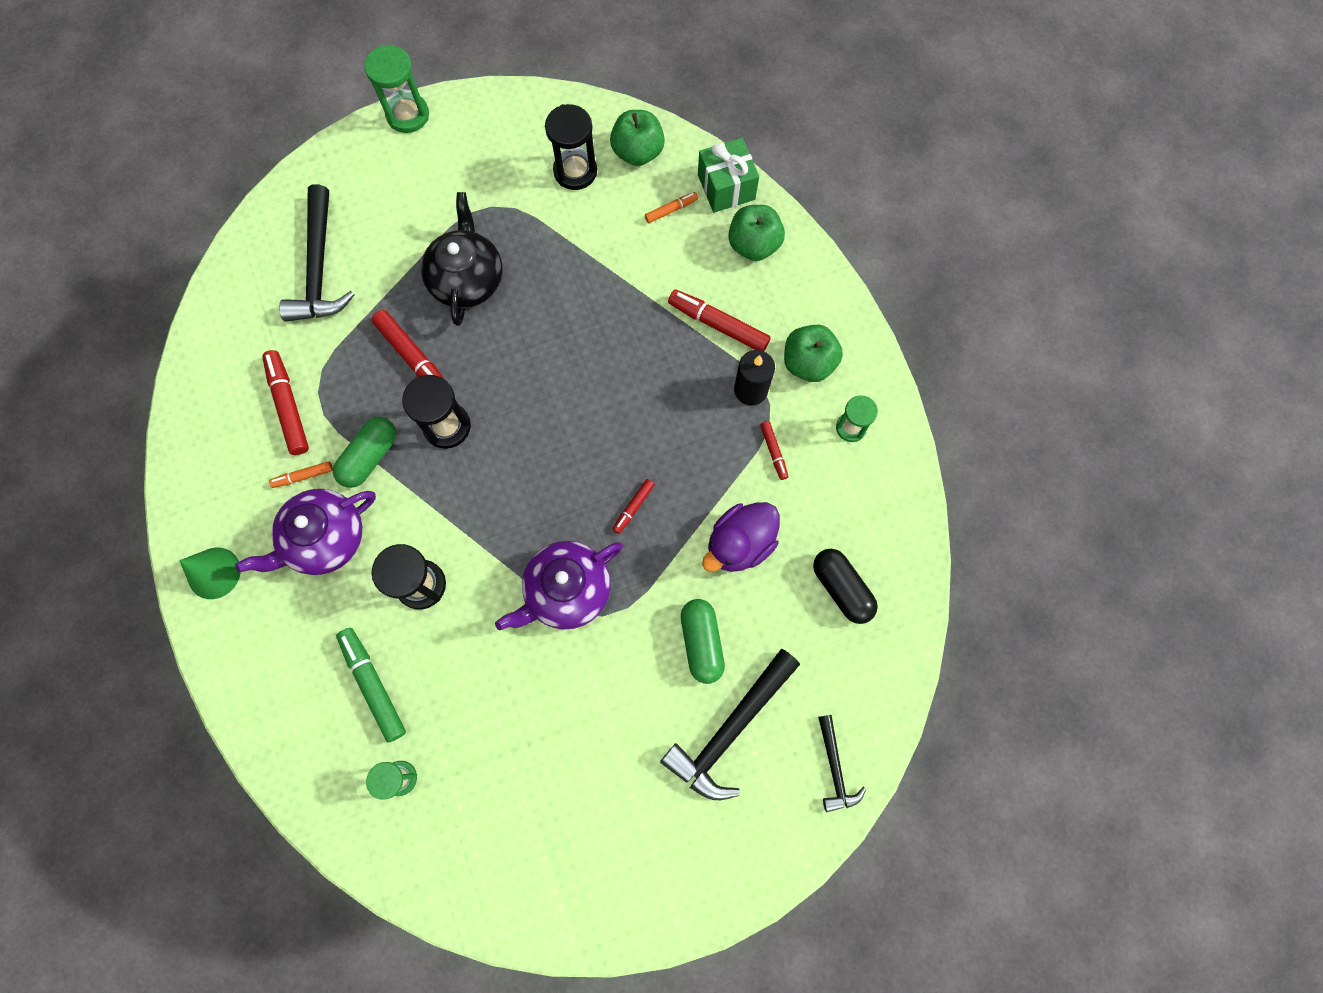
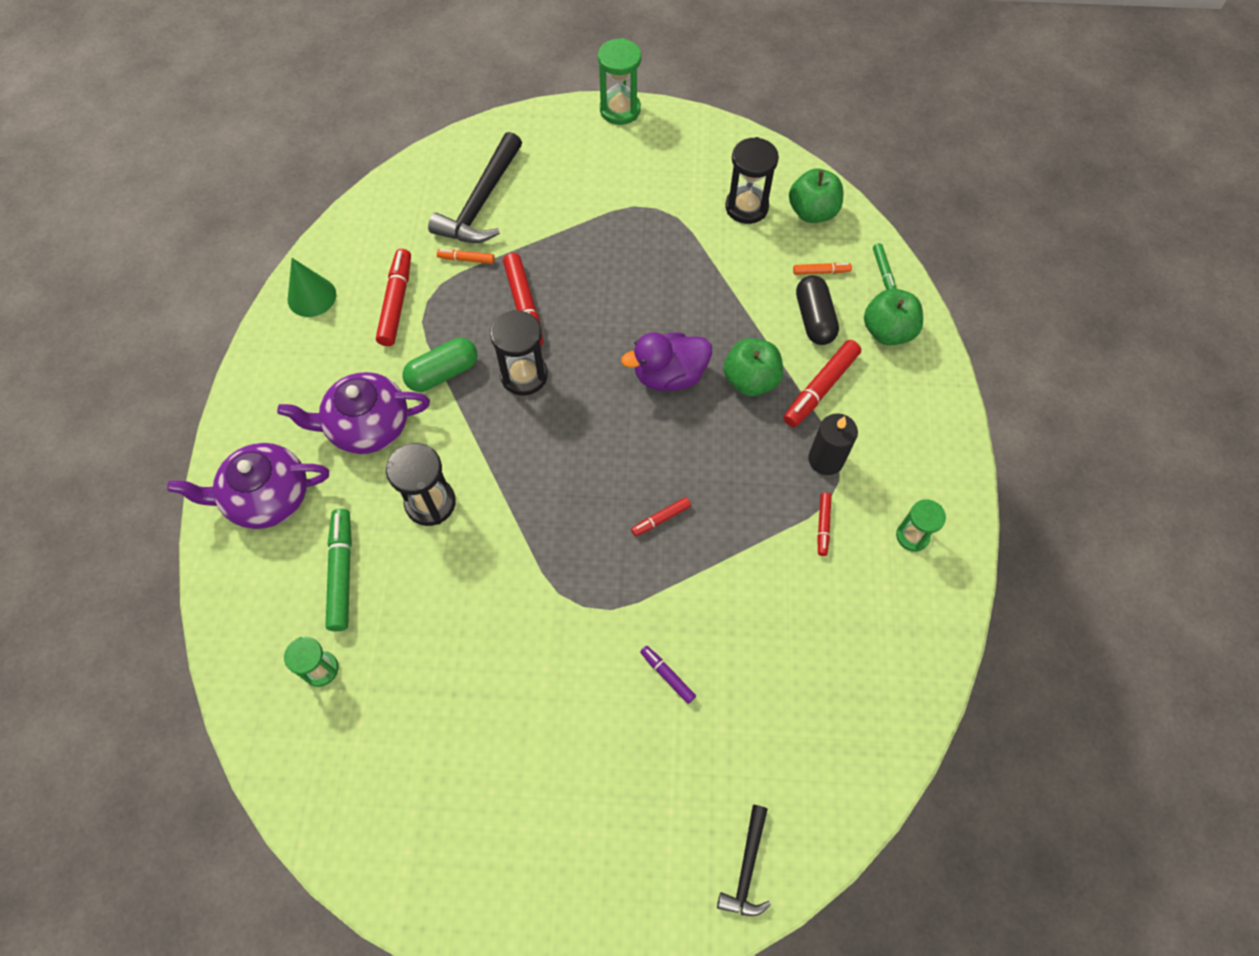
camera: 25 degrees right, 10 degrees down
green cone [179,547,240,599] -> green cone moved to [288,258,336,317]
orange marker [269,461,333,488] -> orange marker moved to [437,249,495,264]
black teapot [421,192,503,326] -> none
purple teapot [495,541,623,631] -> purple teapot moved to [167,443,329,529]
black hammer [660,649,800,800] -> none
red marker [668,289,771,351] -> red marker turned 105 degrees counterclockwise [783,340,861,427]
green capsule [681,599,725,684] -> purple marker [640,646,696,704]
green gift [698,138,759,213] -> green marker [873,243,896,289]
purple duck [702,502,780,572] -> purple duck moved to [621,332,712,391]
green apple [784,325,843,382] -> green apple moved to [724,338,783,396]
black capsule [813,549,878,624] -> black capsule moved to [796,275,839,345]

